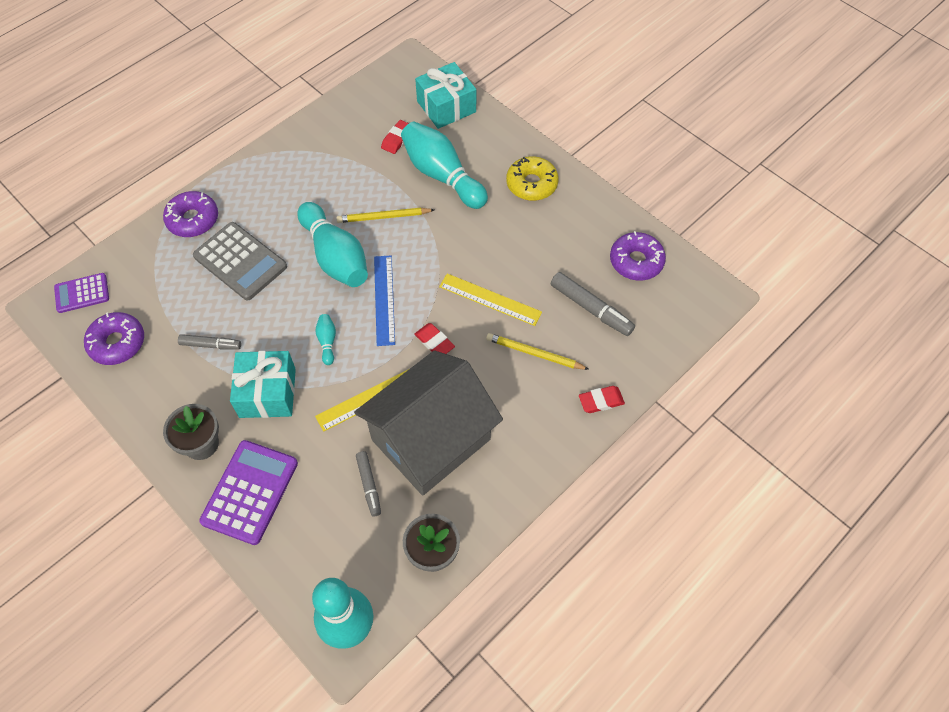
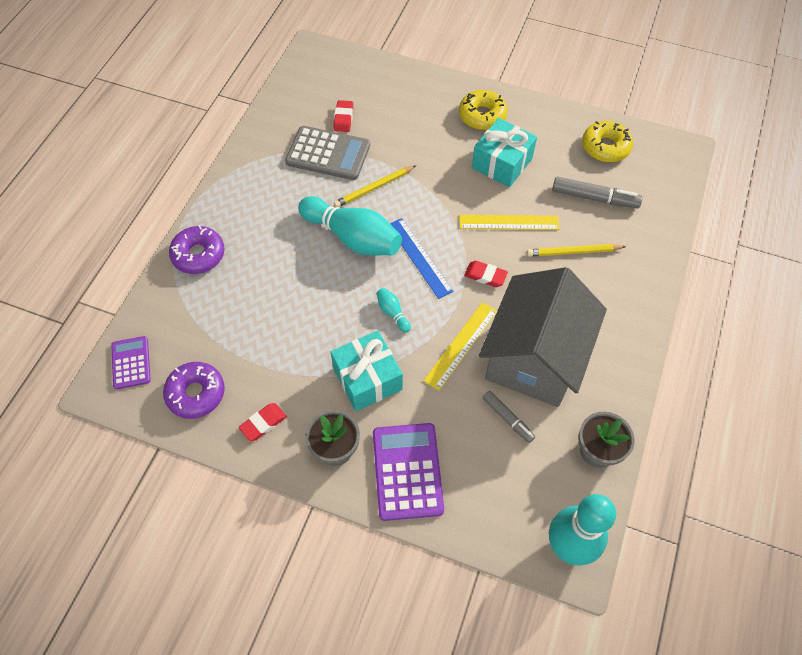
camera: 25 degrees left, 0 degrees up
purple calculator [54,273,109,313] -> purple calculator turned 120 degrees clockwise [111,336,151,389]
grey marker [178,334,241,350] -> none
grey calculator [193,222,287,300] -> grey calculator moved to [285,126,370,180]
turquoise bowling pin [401,122,488,209] -> none
turquoise gift [415,62,476,129] -> turquoise gift moved to [472,118,537,187]
red eraser [579,386,625,413] -> red eraser moved to [239,403,287,441]
purple donut [610,231,666,281] -> yellow donut [582,121,633,162]

